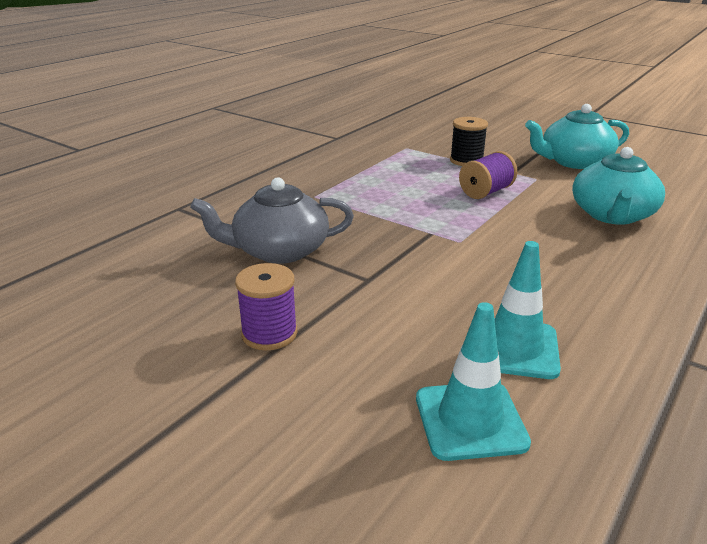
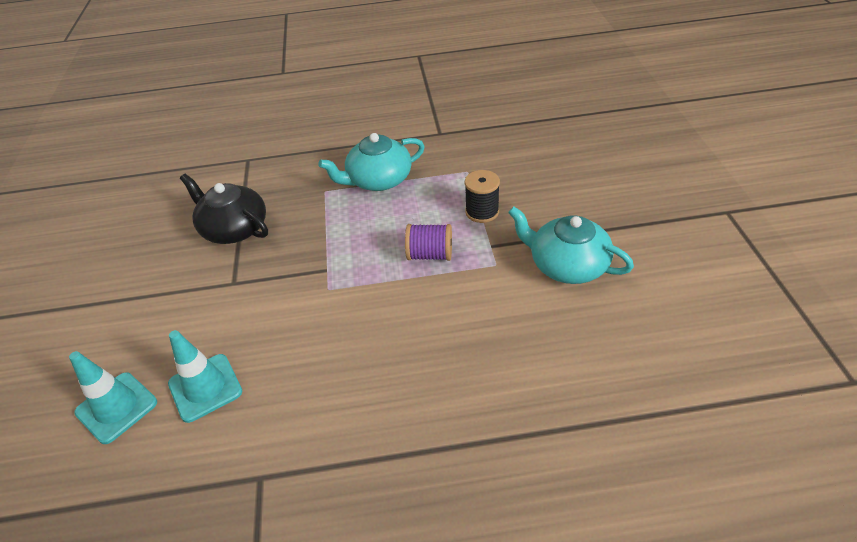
camera: 50 degrees right, 15 degrees up
grey teapot [190,177,354,264] -> black teapot [180,174,268,244]
purple spool [235,263,297,350] -> none
turquoise teapot [572,147,665,225] -> turquoise teapot moved to [318,133,425,191]

